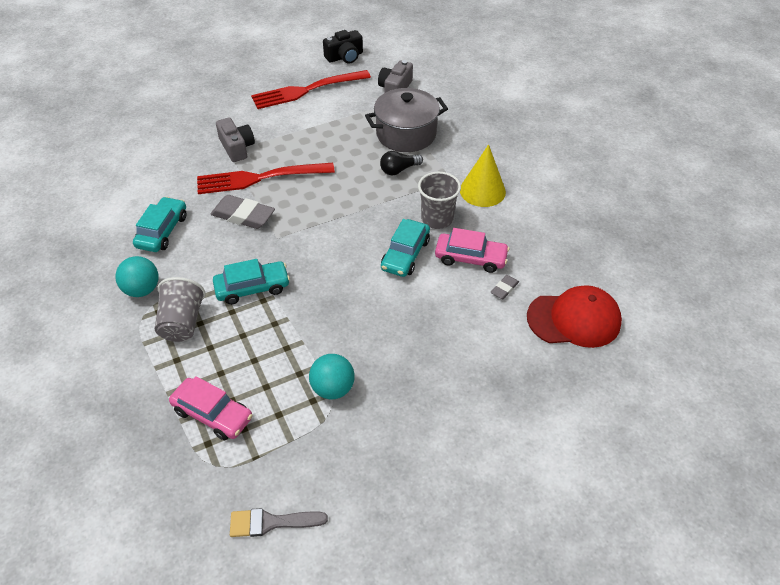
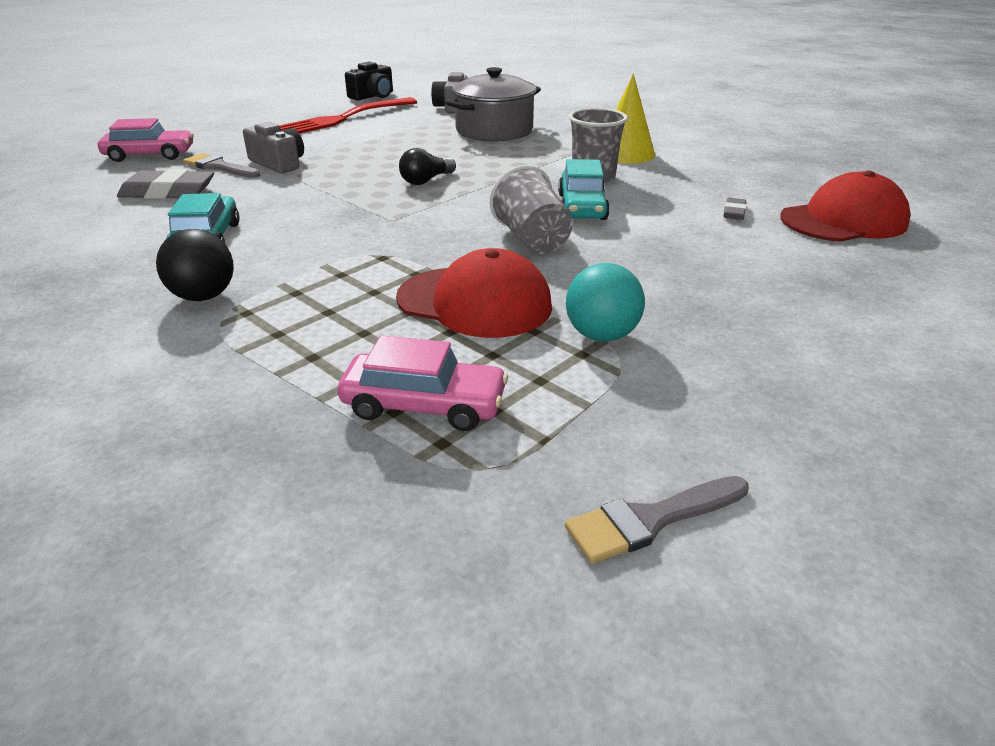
camera: 20 degrees left, 15 degrees down
turquoise ball [115,256,159,297] -> black ball [156,229,234,301]
grey cup [155,277,205,342] -> grey cup moved to [490,165,573,254]
red fork [197,163,335,194] -> none
grey eraser [210,195,275,229] -> grey eraser moved to [117,169,214,199]
turquoise car [213,259,290,305] -> none
black light bulb [380,151,423,175] -> black light bulb moved to [399,148,456,185]
pink car [435,228,510,273] -> pink car moved to [98,118,194,162]
none -> grey brush [183,153,260,178]
none -> red cap [396,248,552,338]

